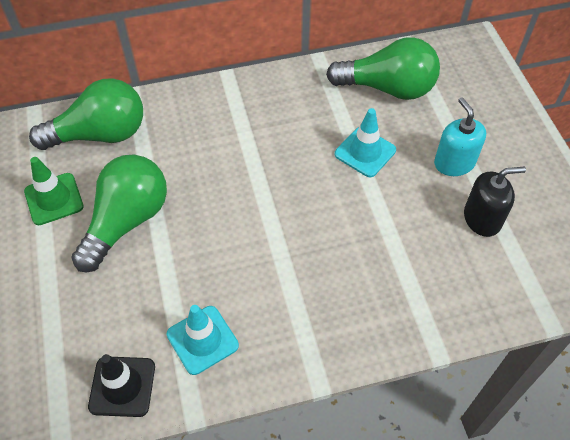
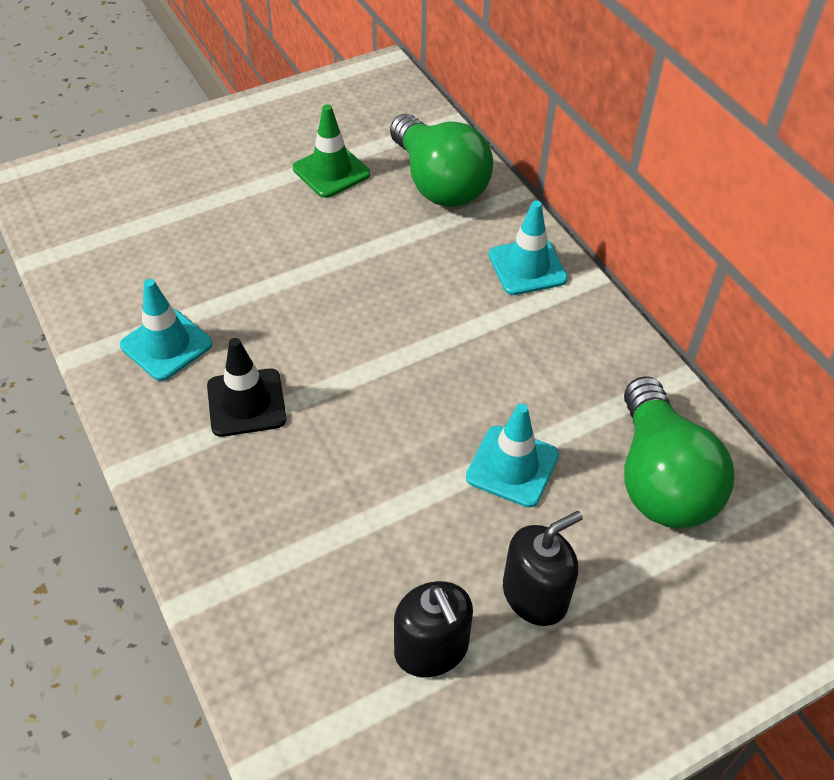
camera: 75 degrees right, 5 degrees down
green light bulb [71,155,167,272] -> none
black traffic cone [88,354,155,417] -> black traffic cone moved to [207,338,287,437]
turquoise soap dispenser [434,97,486,176] -> black soap dispenser [503,511,583,626]
none -> turquoise traffic cone [489,200,568,295]

